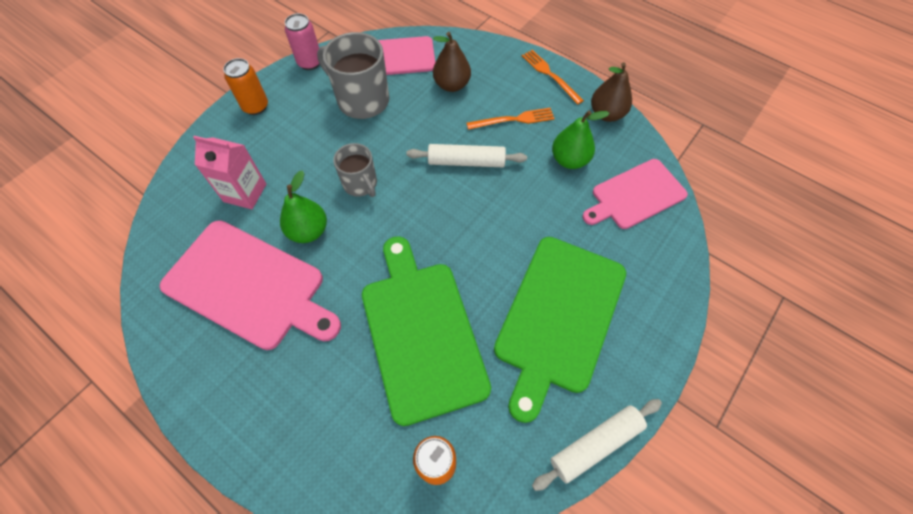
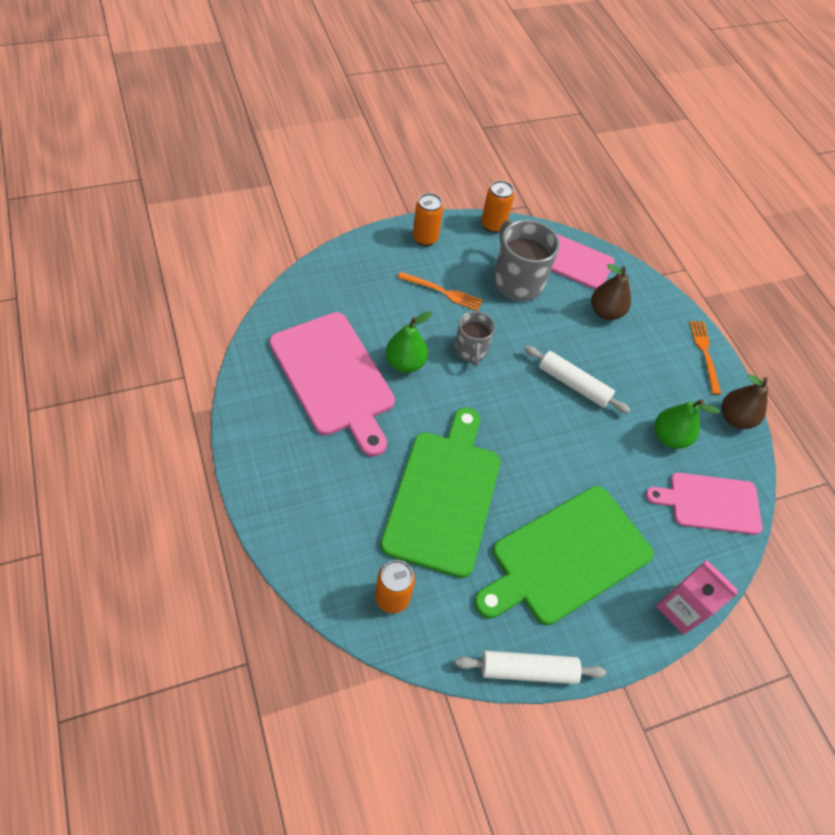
camera: 25 degrees right, 5 degrees down
pink carton [193,136,266,209] -> pink carton moved to [656,560,738,635]
pink can [285,13,320,70] -> orange can [481,180,514,233]
orange fork [466,108,555,130] -> orange fork moved to [398,272,483,311]

